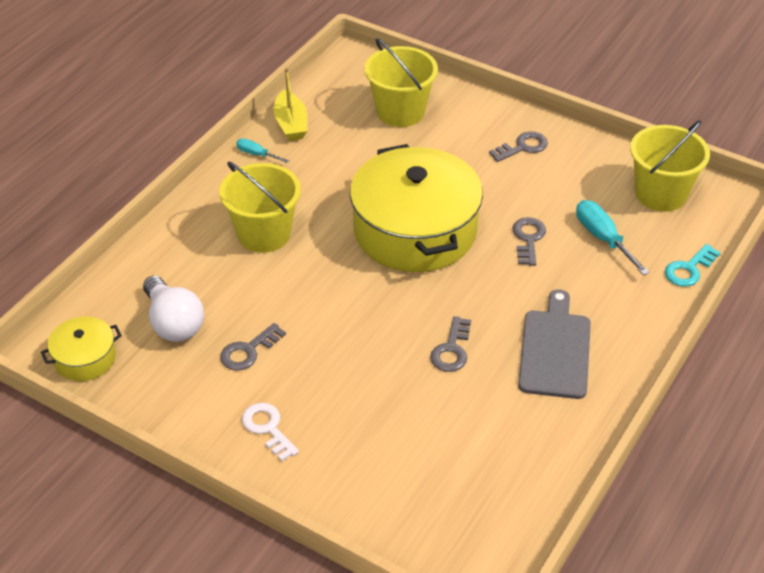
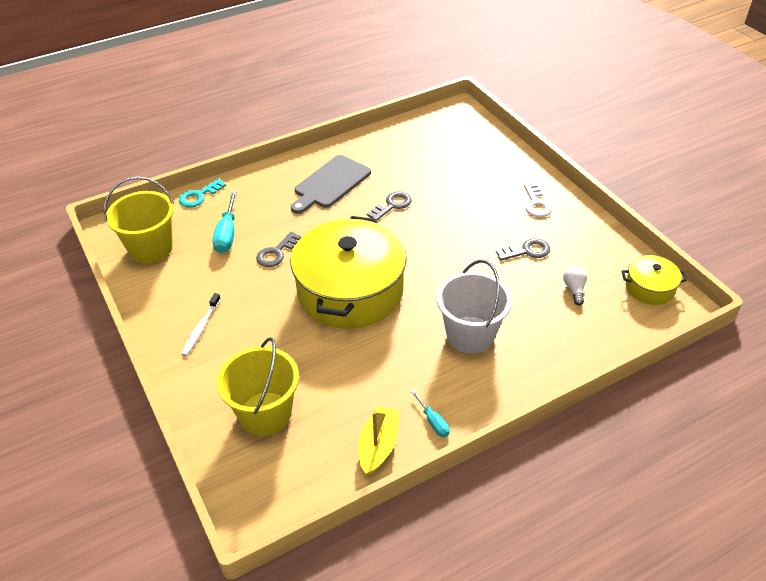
camera: 150 degrees left, 0 degrees up
white light bulb [143,276,204,342] -> white light bulb [563,266,587,305], size x0.53
yellow bucket [219,161,301,253] -> white bucket [437,260,512,353]
grey key [489,131,548,162] -> white toothbrush [181,293,221,356]
turquoise key [665,244,720,287] -> turquoise key turned 150 degrees clockwise [179,179,226,208]

